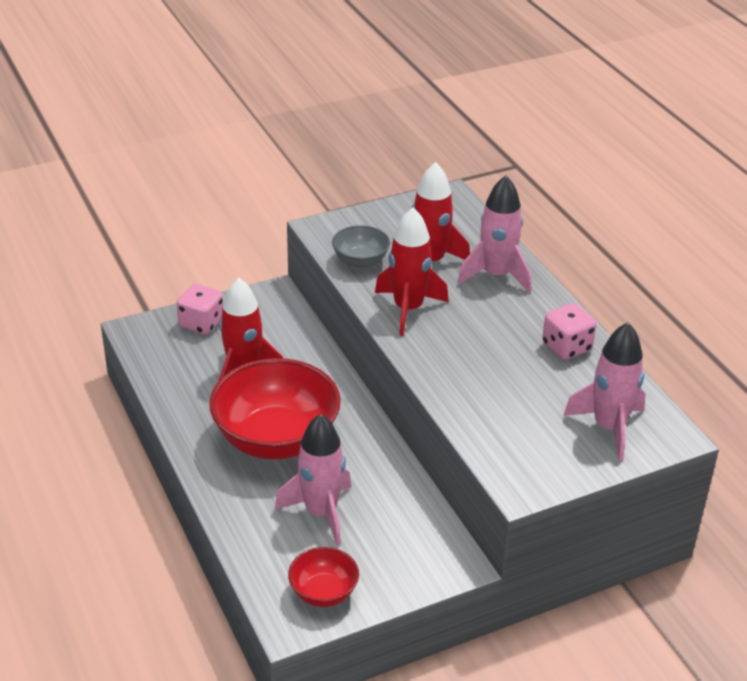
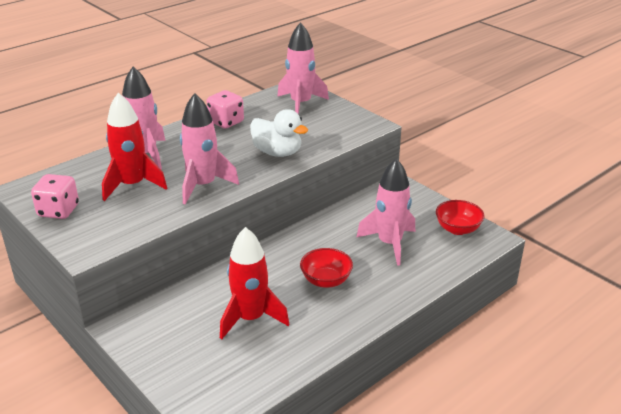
camera: 105 degrees left, 5 degrees down
pink dice [177,284,223,335] -> pink dice moved to [31,174,79,219]
red bowl [209,358,341,459] -> red bowl [300,248,353,288], size x0.49
grey bowl [332,225,390,268] -> none
red rocket [375,207,449,336] -> pink rocket [180,93,239,205]
none -> white duck [250,109,308,157]

